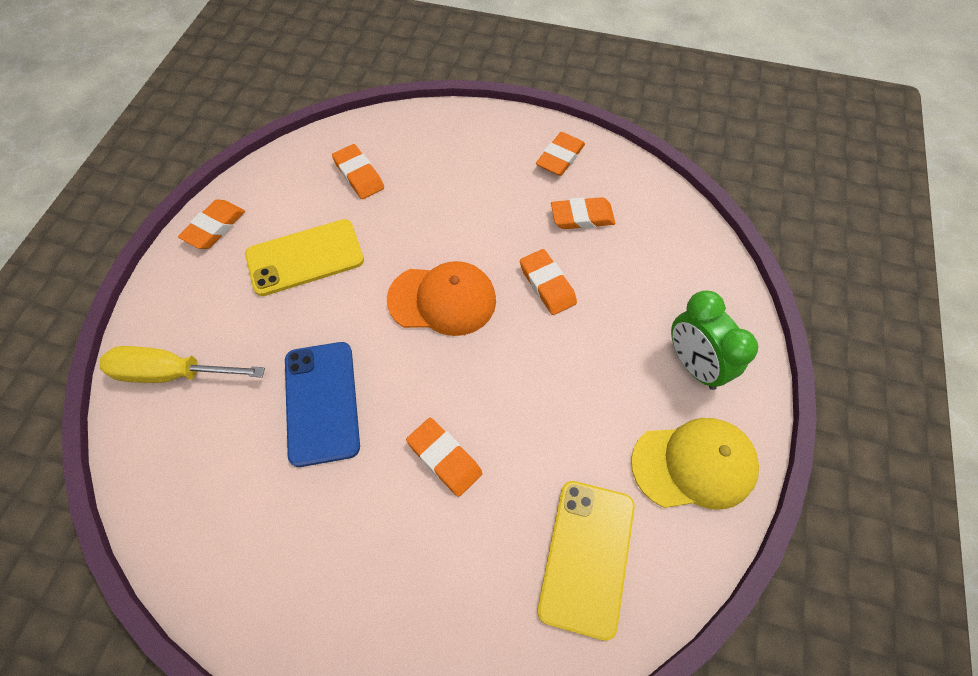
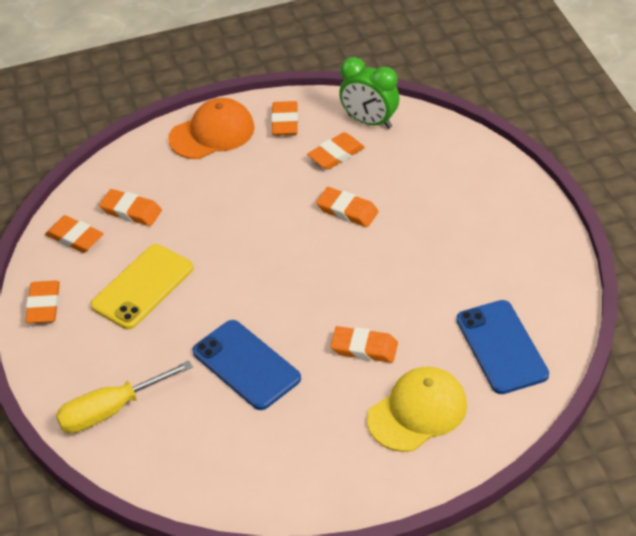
camera: 30 degrees left, 15 degrees down
orange cap [387,261,496,336] -> orange cap moved to [168,98,255,159]
yellow phone [537,481,635,641] -> blue phone [456,300,549,394]
yellow cap [631,418,759,510] -> yellow cap moved to [367,367,467,452]
green clock [671,291,758,390] -> green clock moved to [339,57,399,129]
none -> orange eraser [45,215,104,253]

